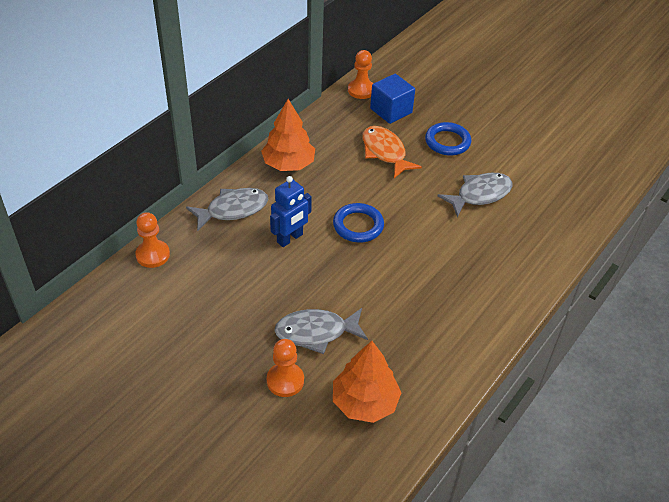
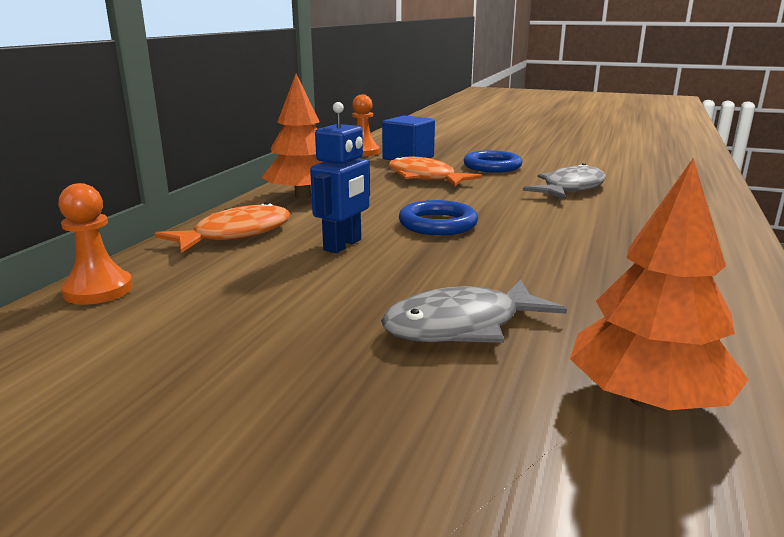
camera: 15 degrees left, 25 degrees down
grey fish [186,188,268,231] -> orange fish [155,202,290,253]
orange pawn [267,339,304,397] -> none

